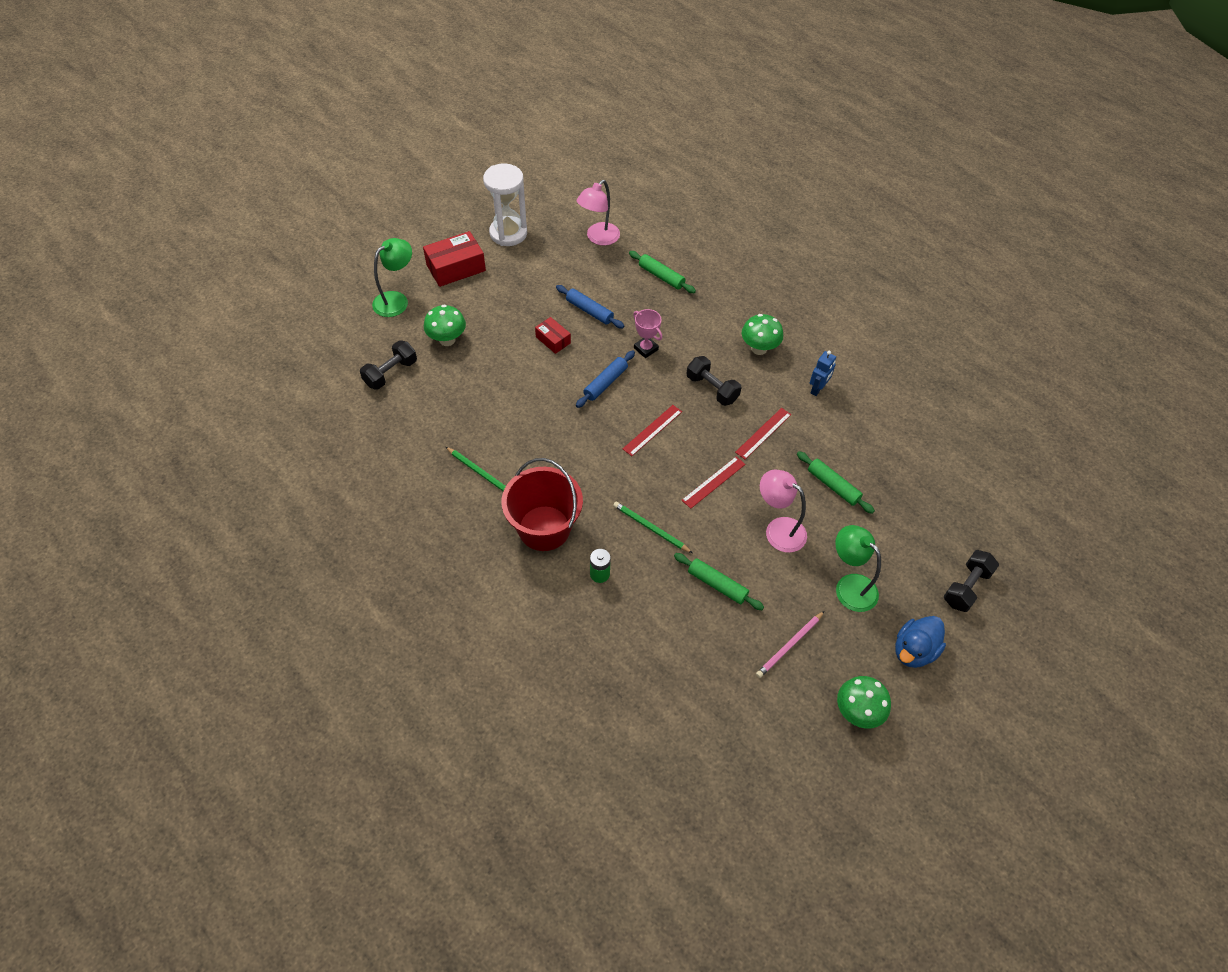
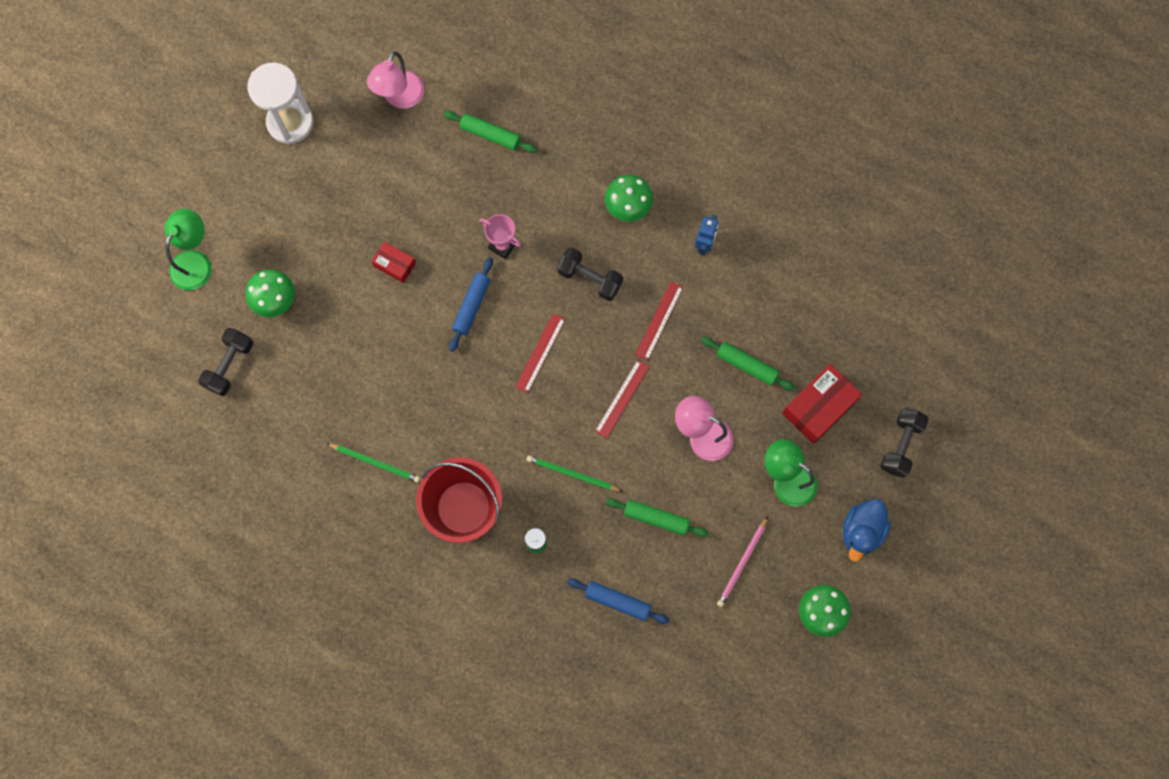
camera: 15 degrees left, 20 degrees up
red box [423,231,486,287] -> red box moved to [782,364,862,444]
blue rolling pin [556,285,624,328] -> blue rolling pin moved to [567,578,669,624]

